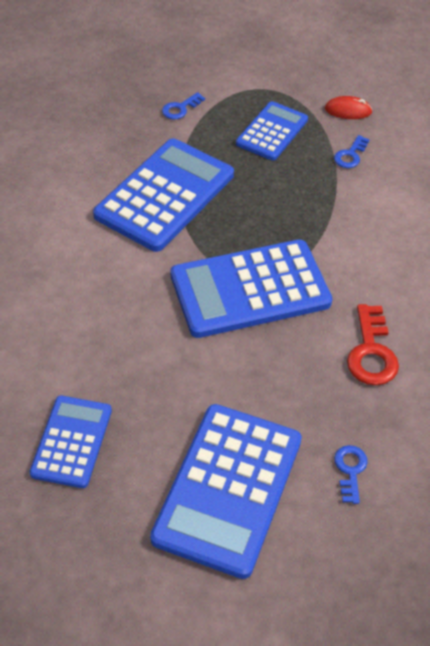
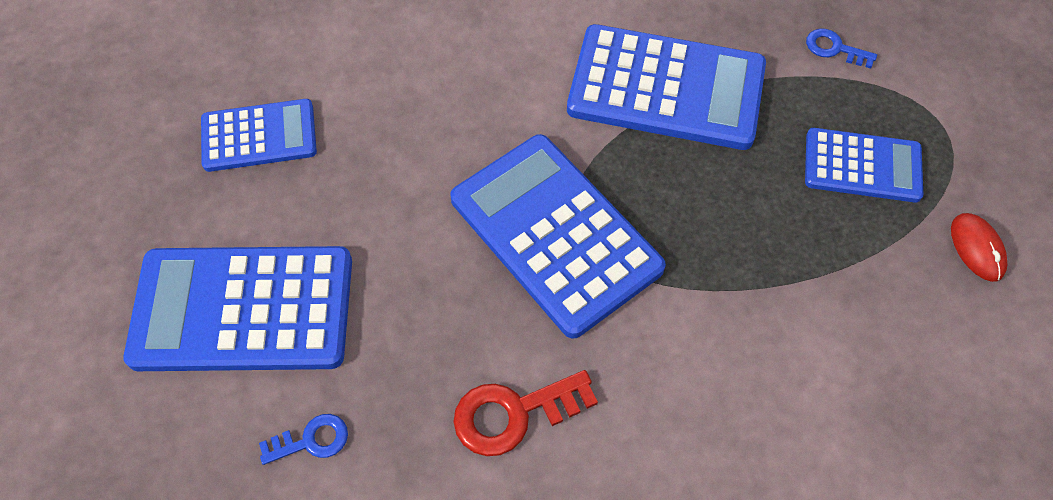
camera: 70 degrees right, 10 degrees up
blue key [334,135,370,168] -> none

